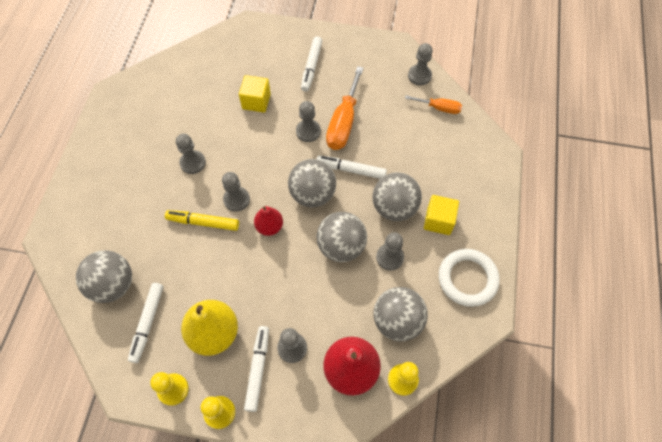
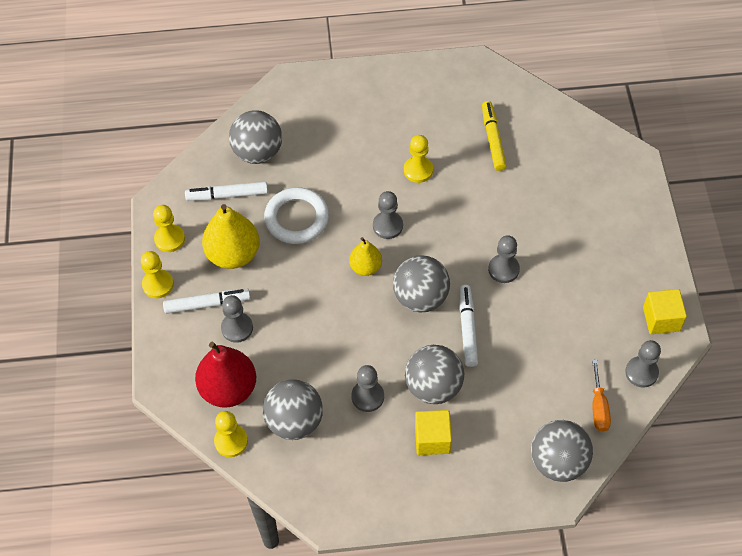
camera: 75 degrees right, 5 degrees down
yellow marker [165,210,239,231] -> yellow marker moved to [482,101,507,171]
grey pawn [176,134,206,174] -> yellow pawn [404,135,433,183]
yellow cube [239,75,271,113] -> yellow cube moved to [643,289,687,334]
red pear [254,206,283,236] -> yellow pear [349,237,382,276]
white marker [301,36,322,91] -> none
grey ball [317,212,367,262] -> grey ball moved to [531,420,593,482]
orange screwdriver [326,66,364,150] -> none
white ring [439,249,500,307] -> white ring moved to [264,187,329,244]

